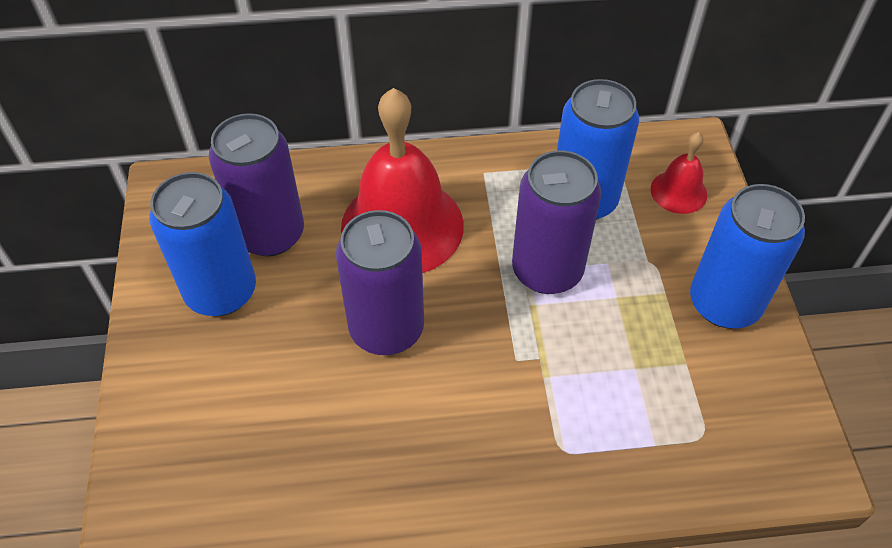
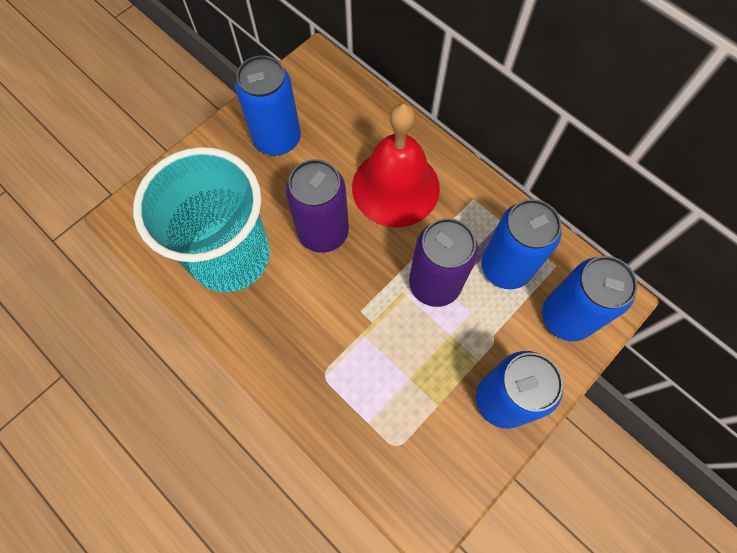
camera: 50 degrees right, 15 degrees up
purple can [209,113,304,257] -> none
red bell [651,132,707,214] -> blue can [542,256,638,341]
none -> turquoise cup [133,147,270,293]

